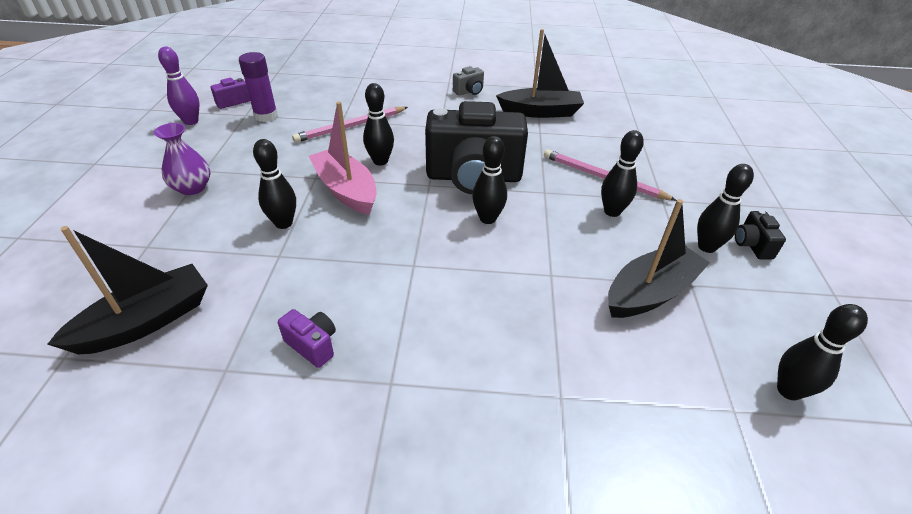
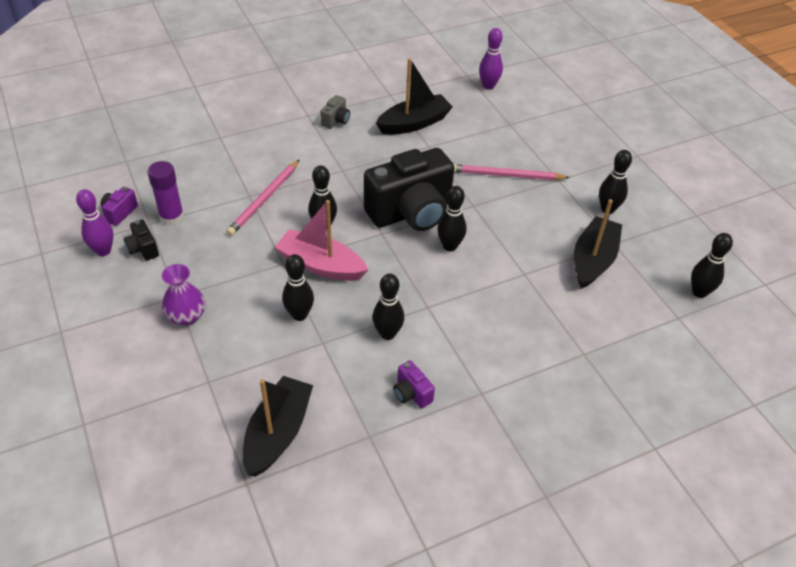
camera: 30 degrees left, 5 degrees up
purple camera [278,309,336,368] -> purple camera turned 135 degrees counterclockwise [393,361,435,408]
black bowling pin [601,130,644,217] -> black bowling pin moved to [372,274,404,340]
black camera [735,210,786,259] -> black camera moved to [124,219,159,260]
none -> purple bowling pin [479,28,503,90]

